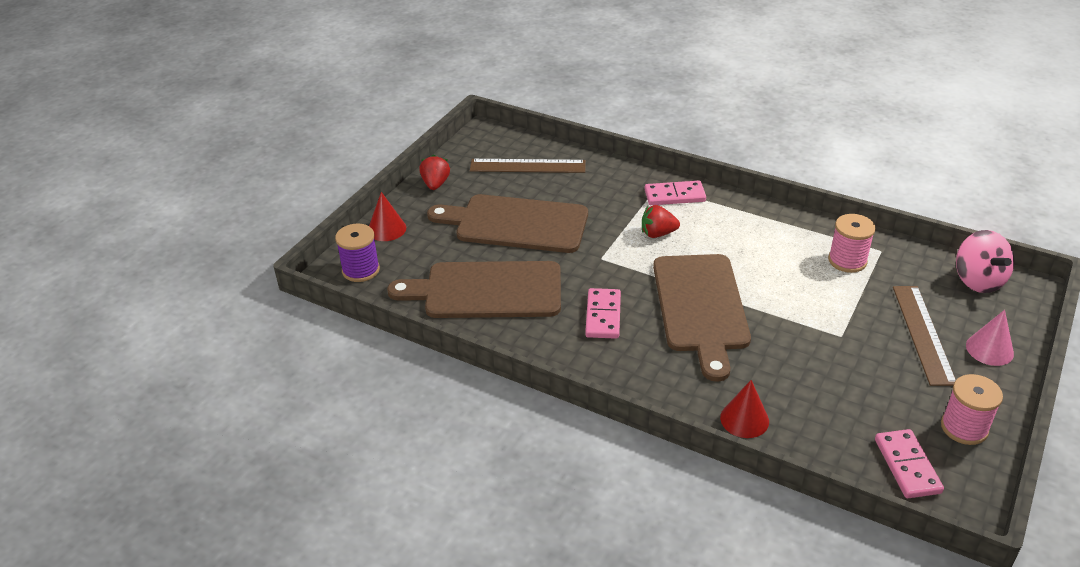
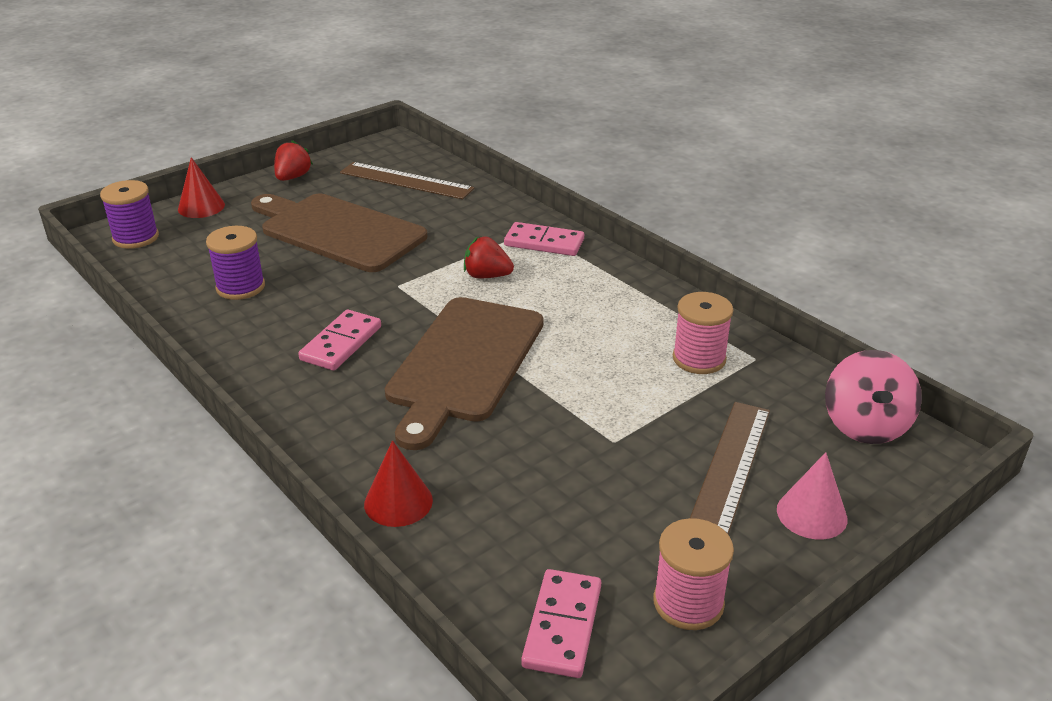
camera: 20 degrees right, 5 degrees down
brown cutting board [387,261,561,318] -> purple spool [206,226,265,300]

